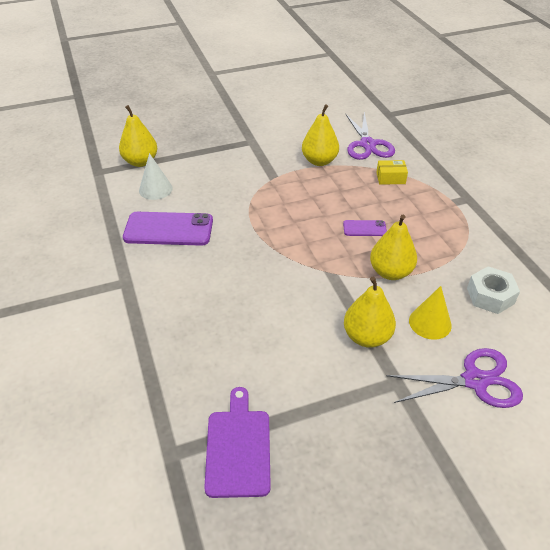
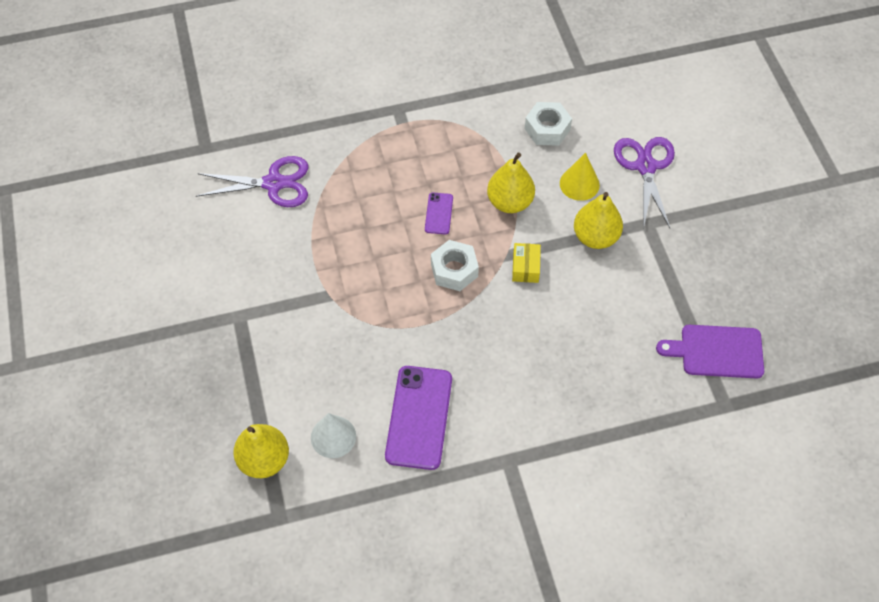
camera: 85 degrees left, 15 degrees up
yellow pear [302,104,339,166] -> none
yellow box [376,160,408,185] -> yellow box moved to [512,243,541,283]
none -> white nut [431,240,479,291]

